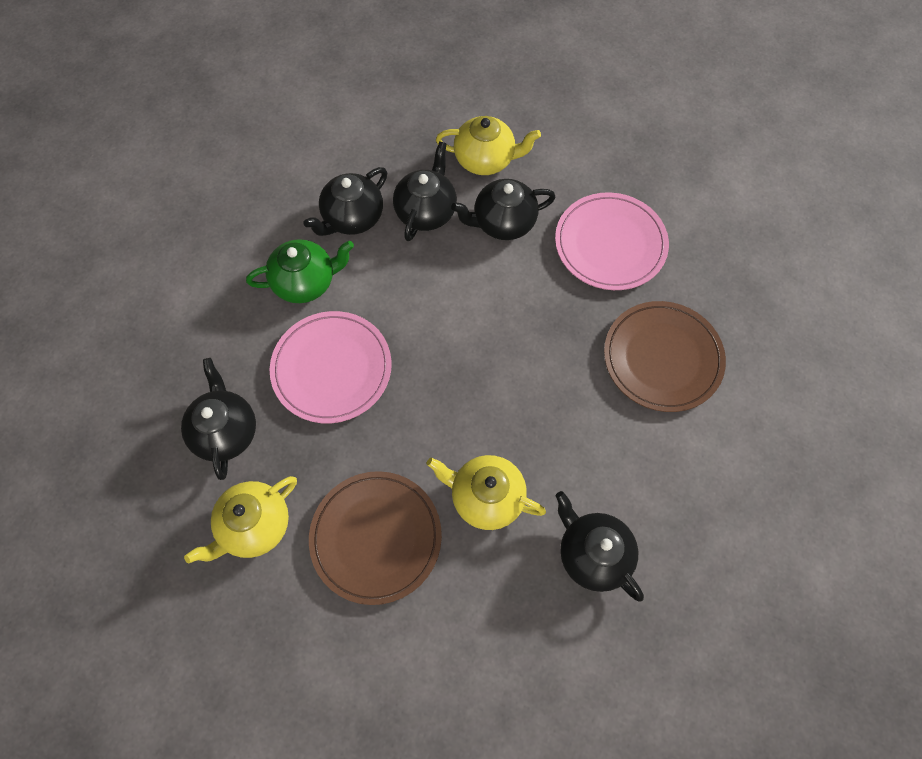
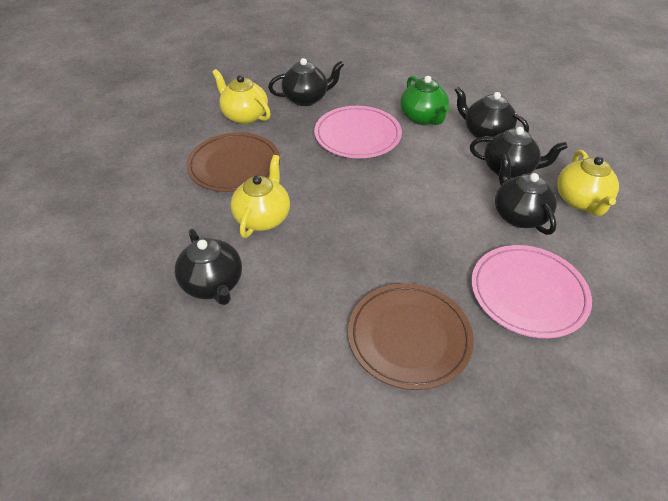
camera: 85 degrees right, 20 degrees down
black teapot [556,491,644,602] -> black teapot turned 105 degrees clockwise [175,229,242,305]

